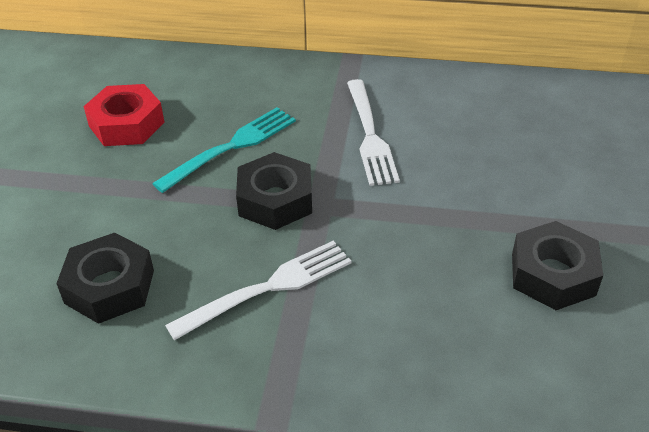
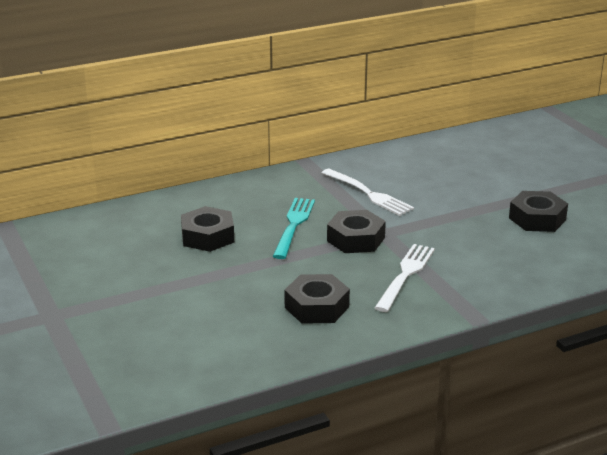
camera: 35 degrees left, 15 degrees down
red nut [83,84,164,146] -> black nut [181,206,234,252]

